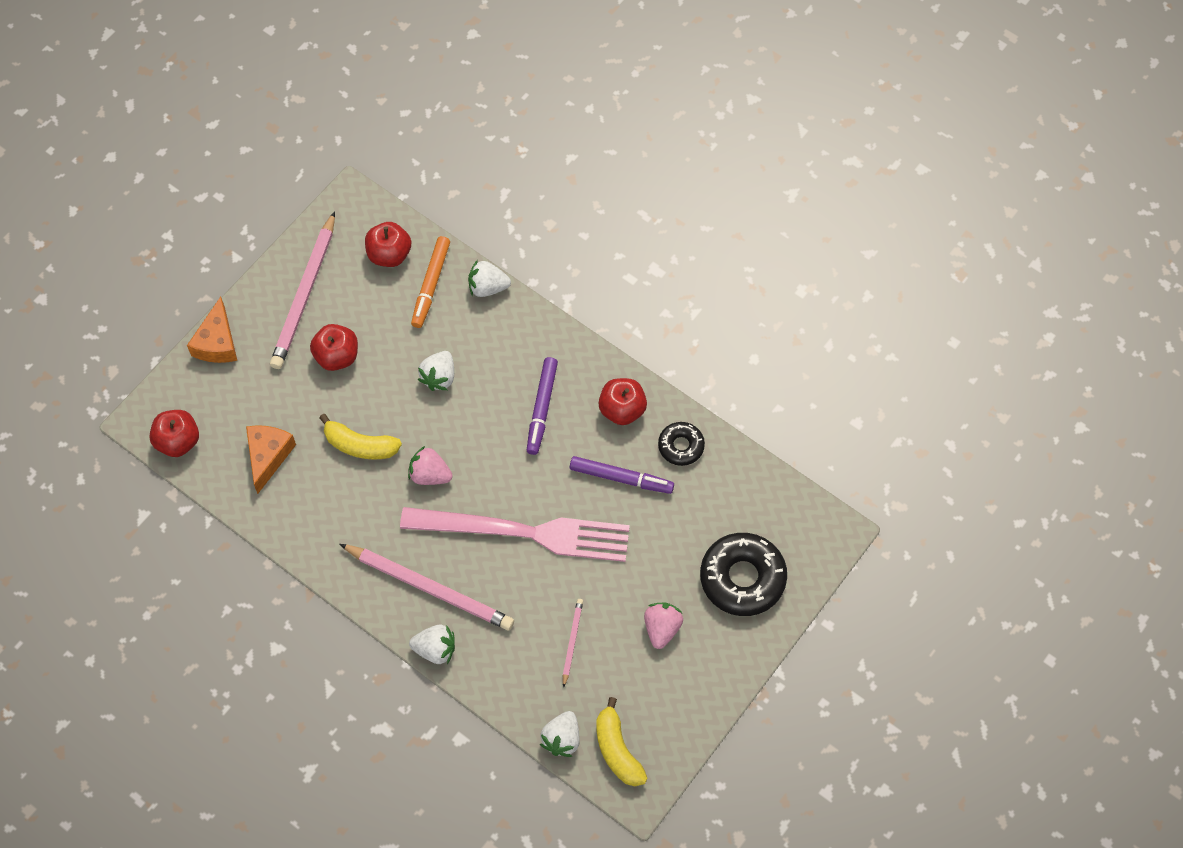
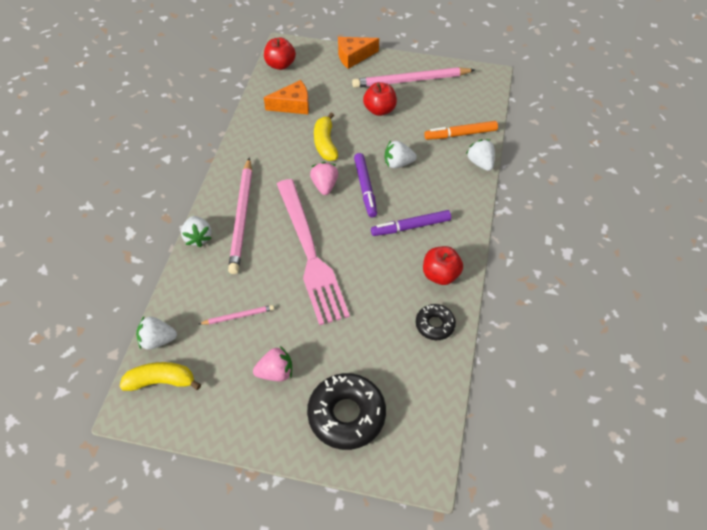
camera: 65 degrees right, 10 degrees down
red apple [365,222,411,267] -> none
purple marker [570,456,674,494] -> purple marker moved to [354,153,377,217]
yellow banana [596,697,647,786] -> yellow banana turned 45 degrees clockwise [119,362,201,391]

